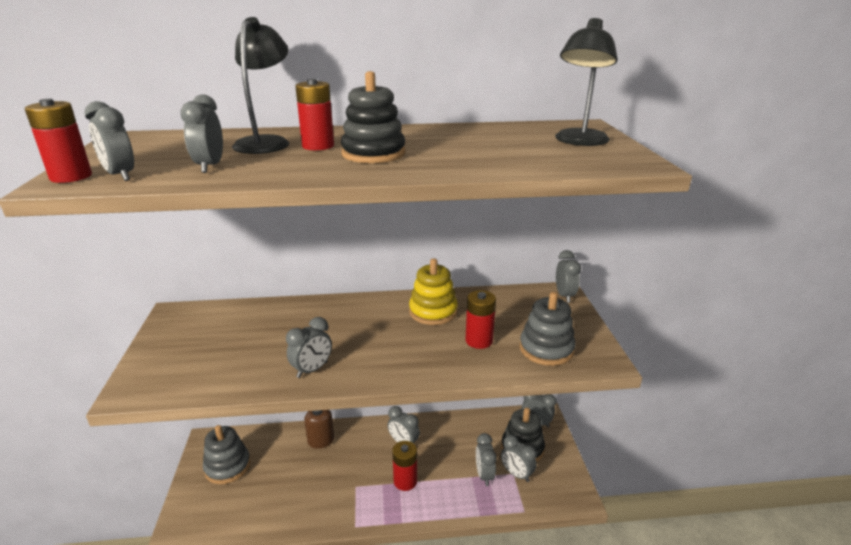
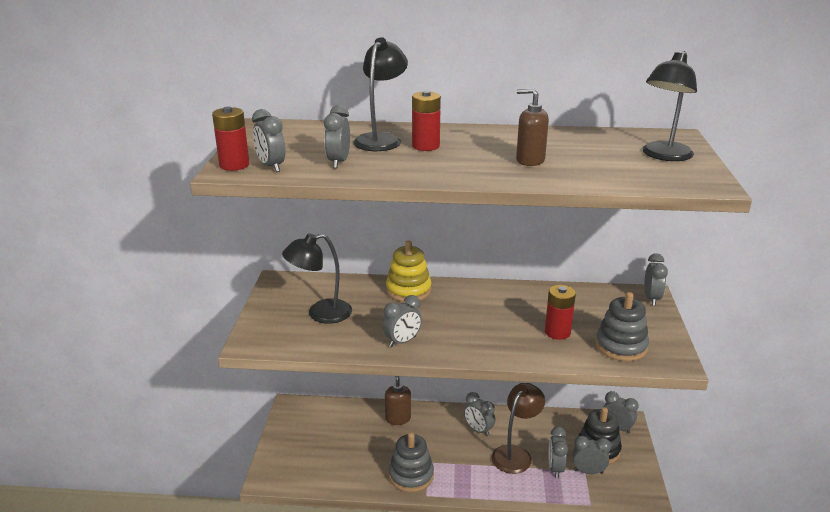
camera: 10 degrees right, 0 degrees up
grey stacking toy [203,425,250,484] -> grey stacking toy moved to [389,432,434,492]
black stacking toy [341,71,406,163] -> none
red battery [392,441,417,491] -> none
yellow stacking toy [409,258,458,325] -> yellow stacking toy moved to [386,240,431,302]
grey clock [501,435,537,482] -> grey clock turned 135 degrees clockwise [572,436,611,474]
none -> black lamp [282,233,352,324]
none -> brown lamp [491,383,545,474]
none -> brown soap dispenser [516,88,549,166]

